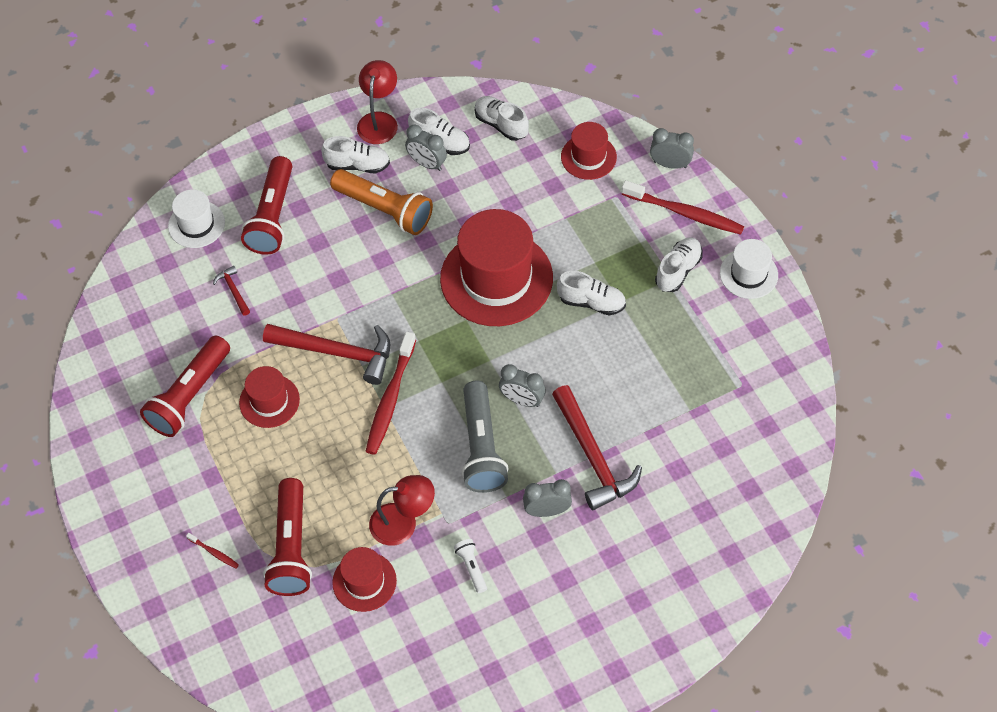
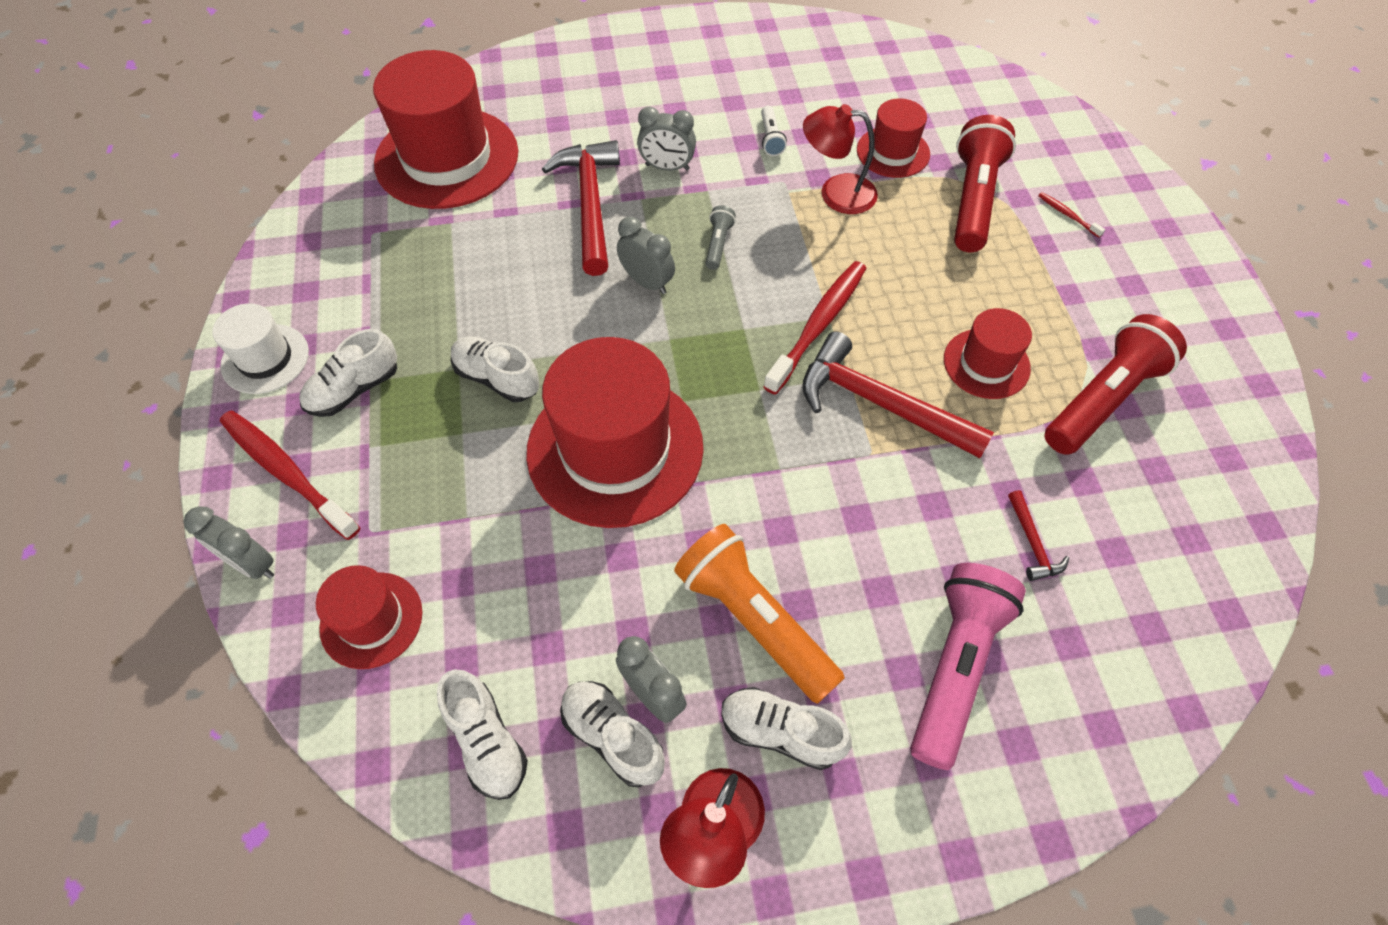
camera: 165 degrees left, 0 degrees up
white hat [168,189,225,248] -> none
red flashlight [241,156,292,255] -> pink flashlight [910,563,1026,770]
grey flashlight [462,381,509,493] -> grey flashlight [705,205,736,270], size x0.45
none -> red hat [373,50,518,209]

